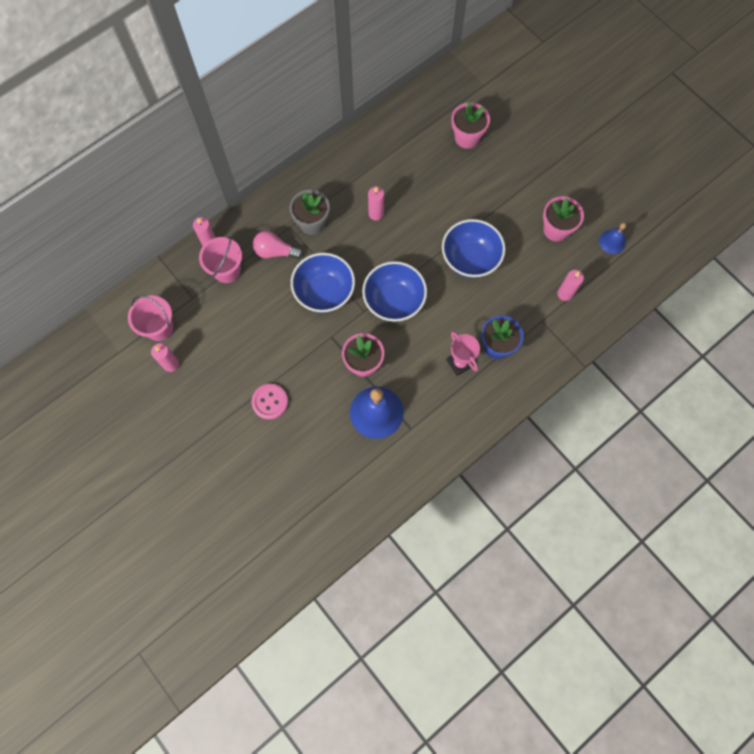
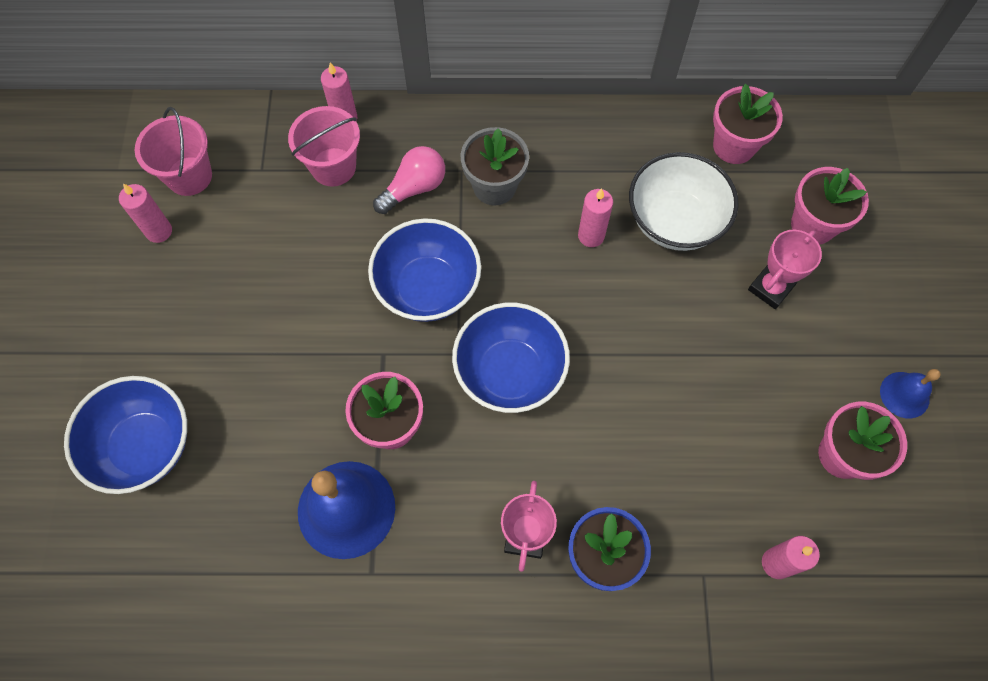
camera: 40 degrees right, 5 degrees down
pink button [251,384,288,420] -> none
pink light bulb [253,231,303,259] -> pink light bulb turned 90 degrees clockwise [373,146,445,214]
blue bowl [442,219,505,278] -> blue bowl moved to [64,376,187,494]
blue bell [599,223,626,254] -> blue bell moved to [880,369,941,419]
none -> white bowl [629,152,739,251]
none -> pink flower pot [713,84,783,164]
none -> pink trophy [748,230,822,309]

